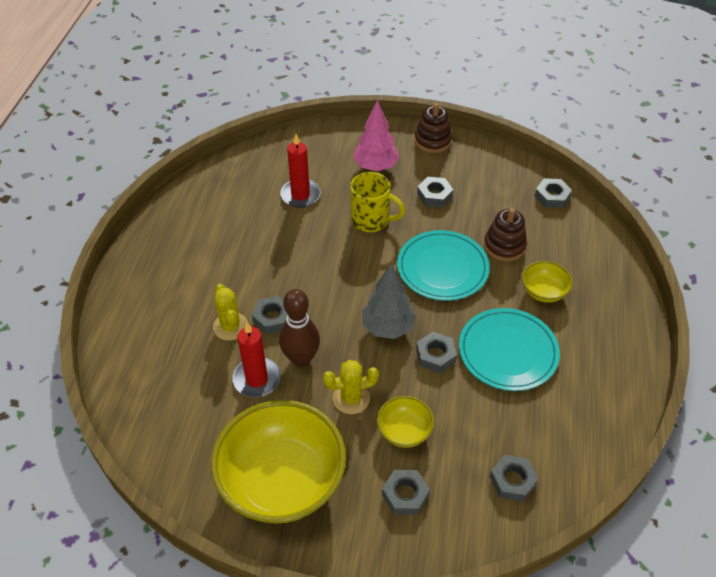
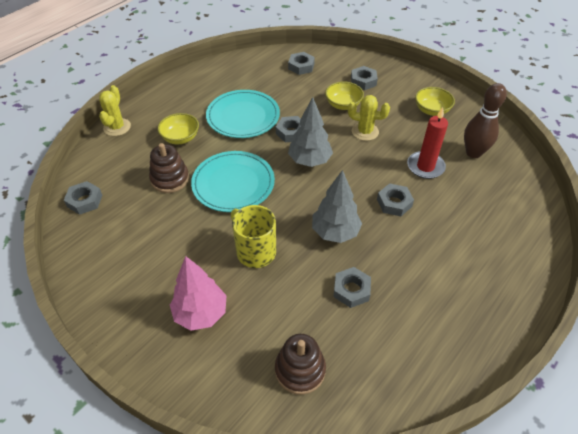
camera: 150 degrees left, 0 degrees up
yellow bowl [211,400,346,523] -> yellow bowl [415,87,455,116], size x0.46
yellow cactus [213,284,248,341] -> yellow cactus moved to [99,85,131,136]
brown bowling pin [279,289,320,367] -> brown bowling pin moved to [464,83,507,158]
red candle [280,134,321,208] -> none
brown stacking toy [415,103,452,153] -> brown stacking toy moved to [275,334,326,395]
grey nut [417,177,453,207] -> grey nut moved to [334,267,371,308]
none -> grey tree [312,170,362,243]

